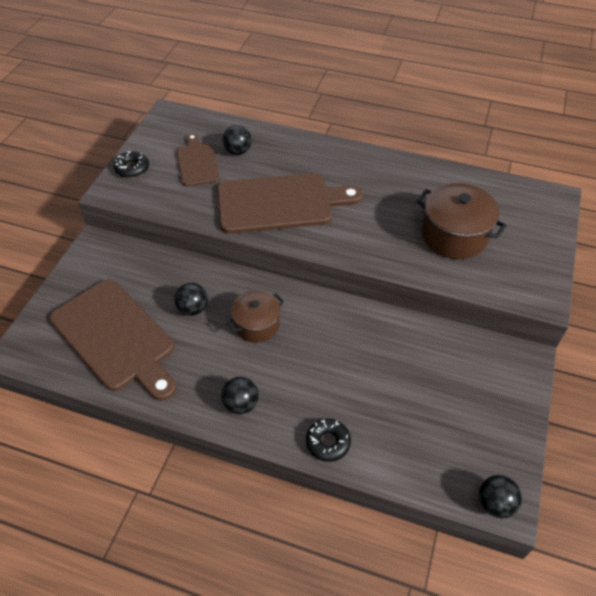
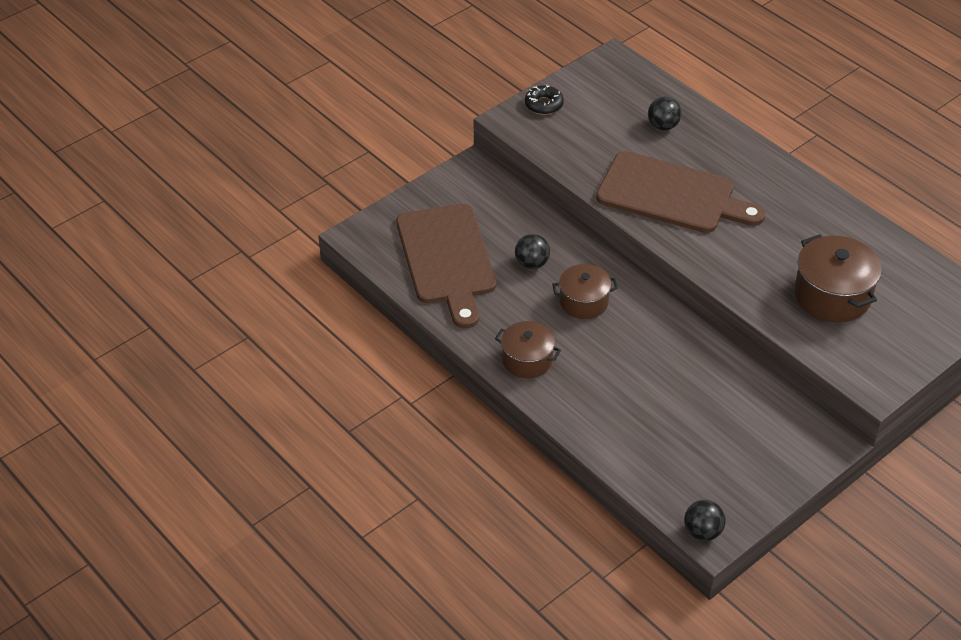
camera: 30 degrees right, 5 degrees down
brown cutting board [177,134,220,186] -> none
black ball [221,377,259,414] -> brown pot [495,321,561,378]
black donut [306,418,351,462] -> none

